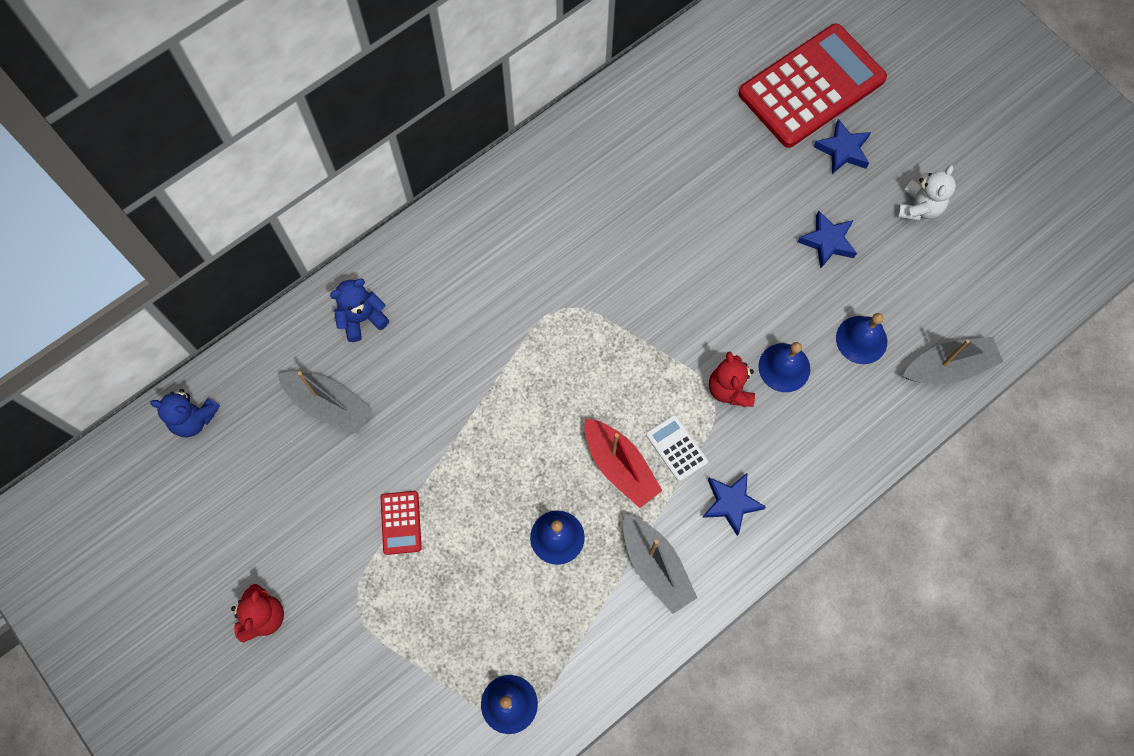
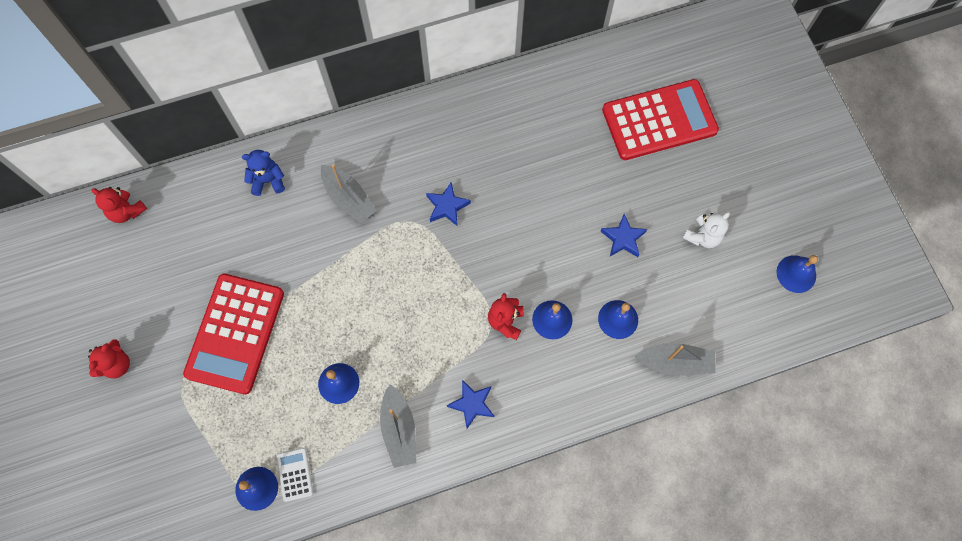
camera: 20 degrees right, 0 degrees up
blue teddy bear [150,389,220,437] -> red teddy bear [92,187,147,223]
grey boat [278,371,373,433] -> grey boat moved to [321,165,377,224]
red calculator [381,491,422,555] -> red calculator [183,274,284,394], size x2.44
red boat [585,418,663,508] -> none
white calculator [646,415,708,481] -> white calculator moved to [276,448,313,502]
blue star [814,119,871,174] -> blue star moved to [426,183,471,227]
none -> blue bell [777,255,818,293]

